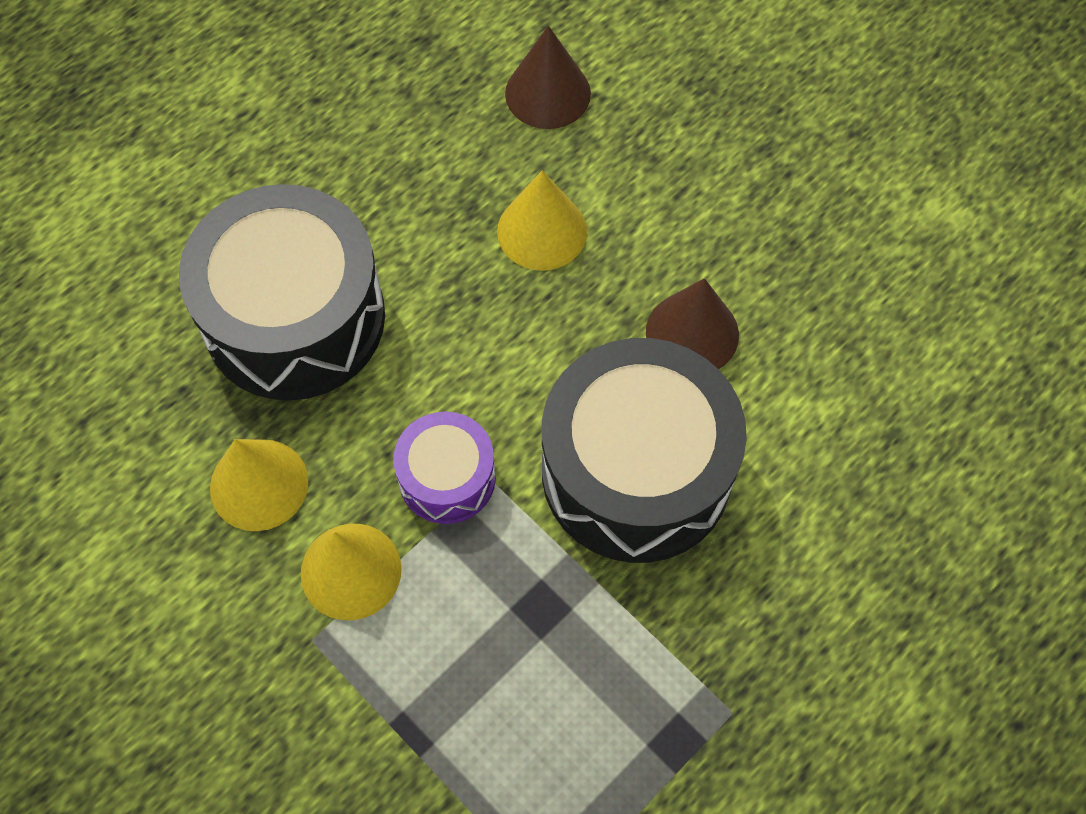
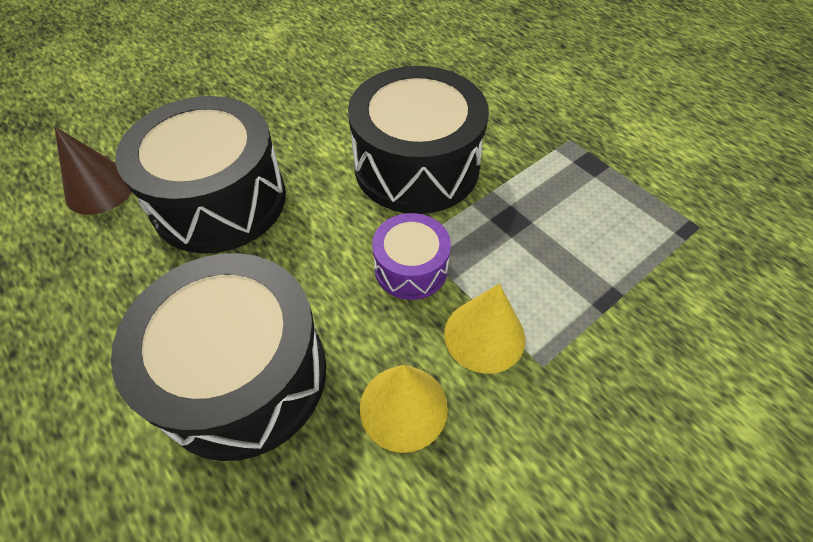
camera: 85 degrees left, 10 degrees down
yellow cone [497,170,587,271] -> black drum [115,96,286,254]
brown cone [646,278,739,369] -> none

